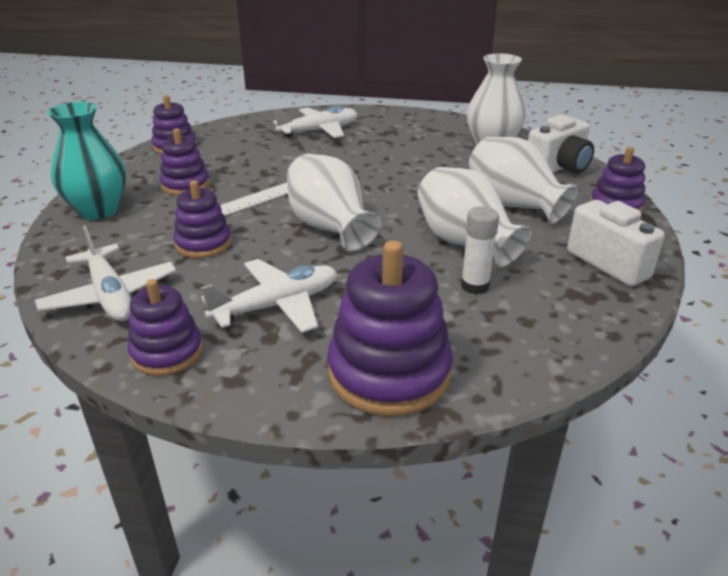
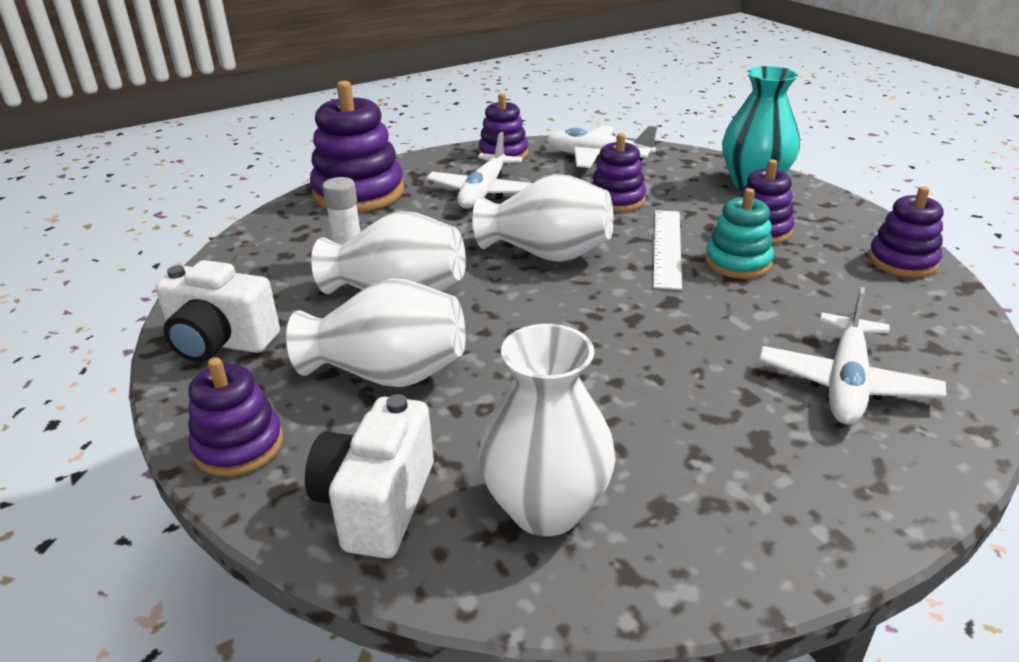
camera: 140 degrees right, 0 degrees up
none -> turquoise stacking toy [705,188,774,279]

